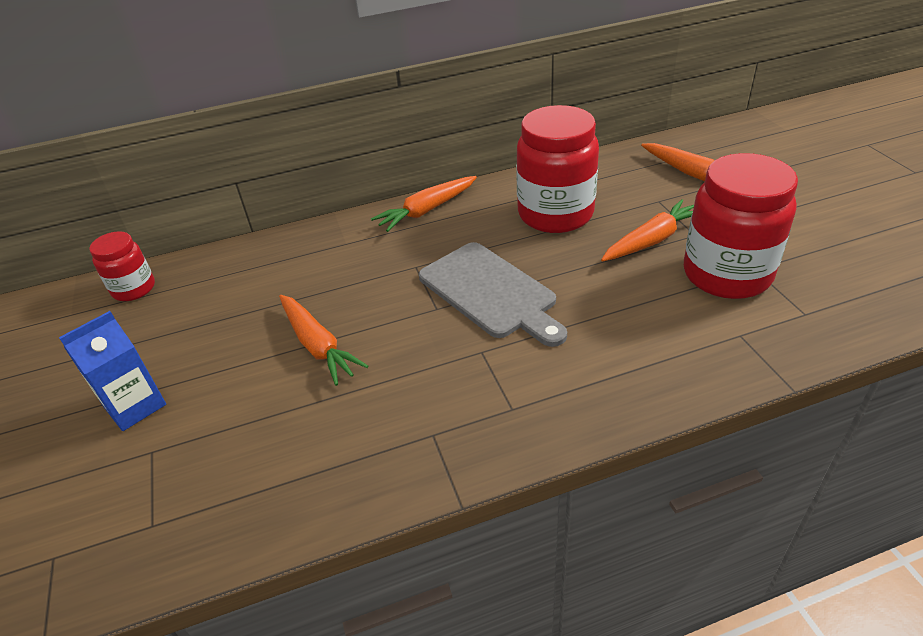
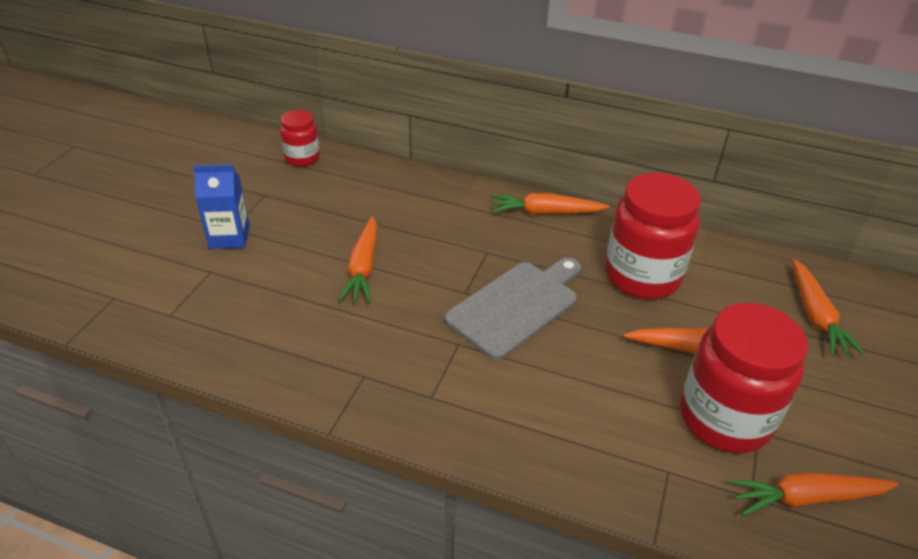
camera: 35 degrees right, 0 degrees up
grey cutting board [419,242,567,347] -> grey cutting board turned 135 degrees counterclockwise [445,257,581,360]
none -> orange carrot [728,472,899,516]

